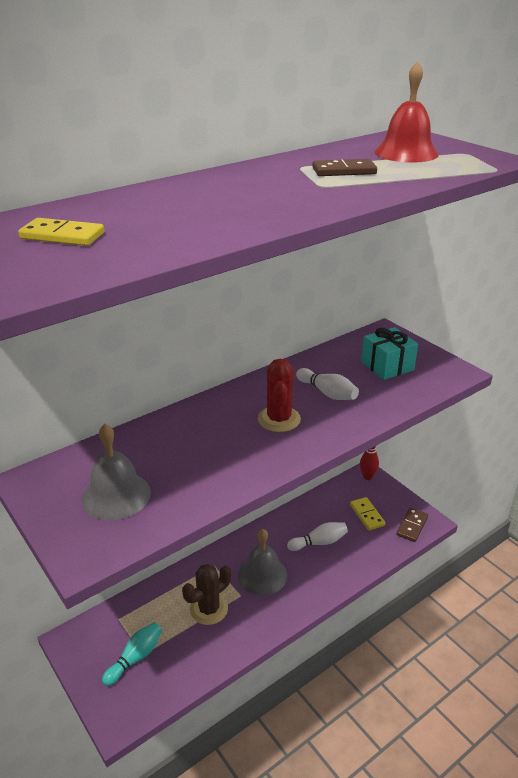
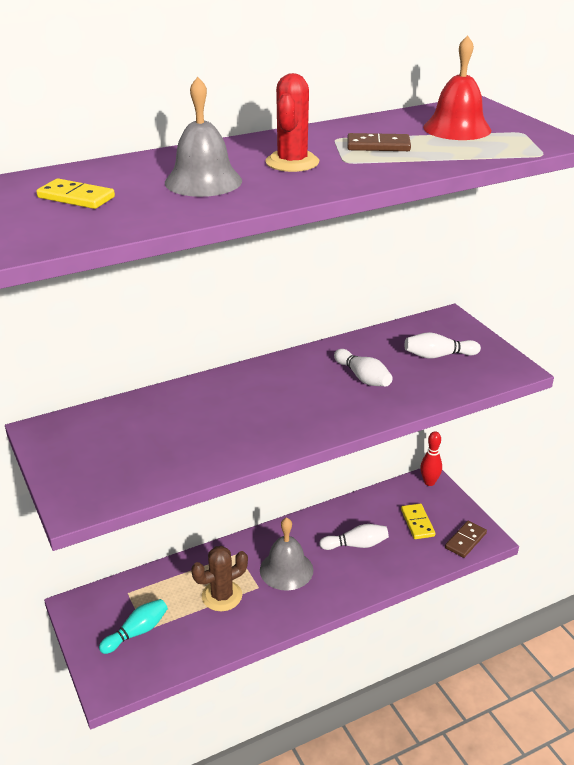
camera: 10 degrees right, 0 degrees up
grey bell [82,424,151,520] -> grey bell moved to [165,77,242,197]
red cactus [258,359,301,432] -> red cactus moved to [265,73,319,172]
turquoise gift [361,327,418,380] -> white bowling pin [404,332,481,359]

